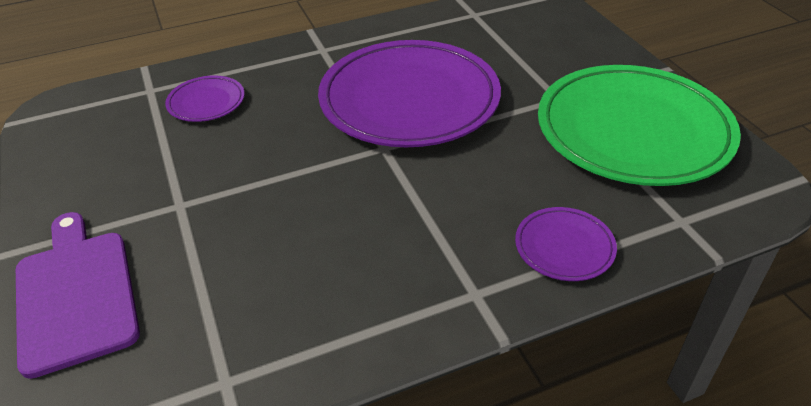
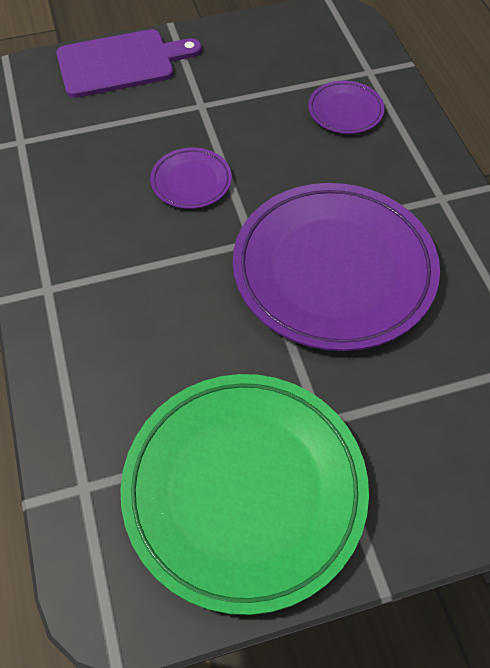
camera: 95 degrees right, 15 degrees up
purple plate [515,207,617,281] -> purple plate moved to [150,148,232,209]

